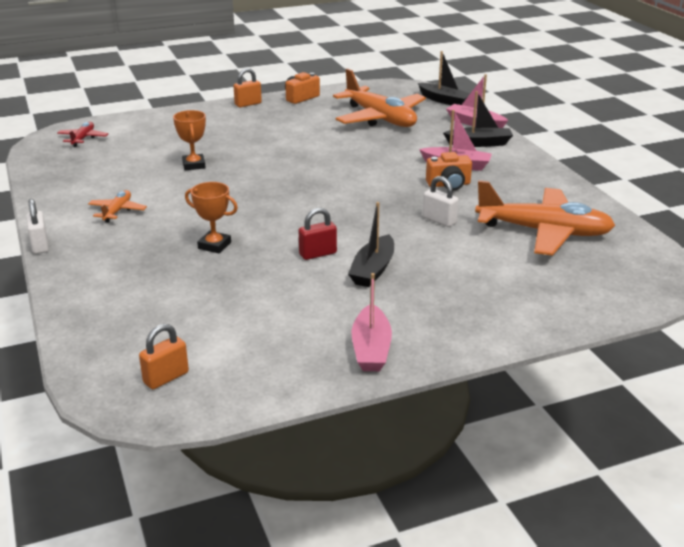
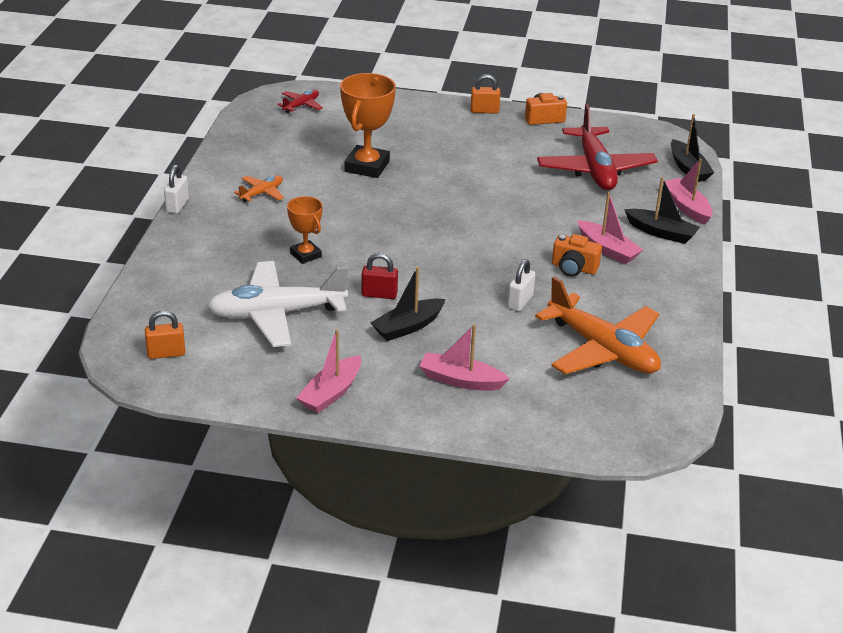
camera: 30 degrees right, 5 degrees up
orange trophy [173,110,206,170] -> orange trophy [340,73,396,178], size x1.71
orange plane [333,68,426,127] -> red plane [537,104,658,190]
white padlock [423,176,458,227] -> white padlock turned 45 degrees clockwise [507,259,535,311]
none -> white plane [207,261,348,347]
none -> pink boat [419,324,509,391]

